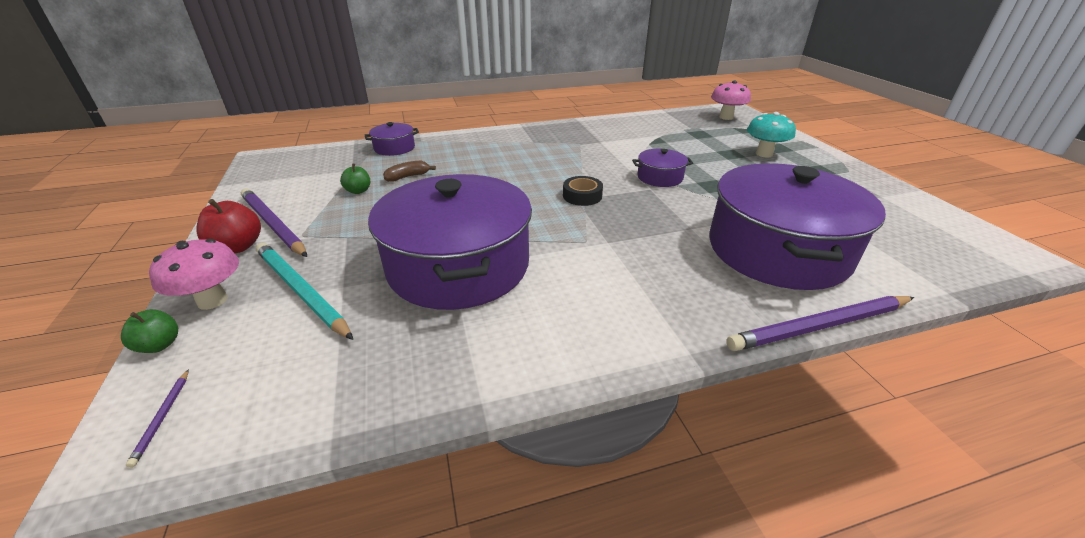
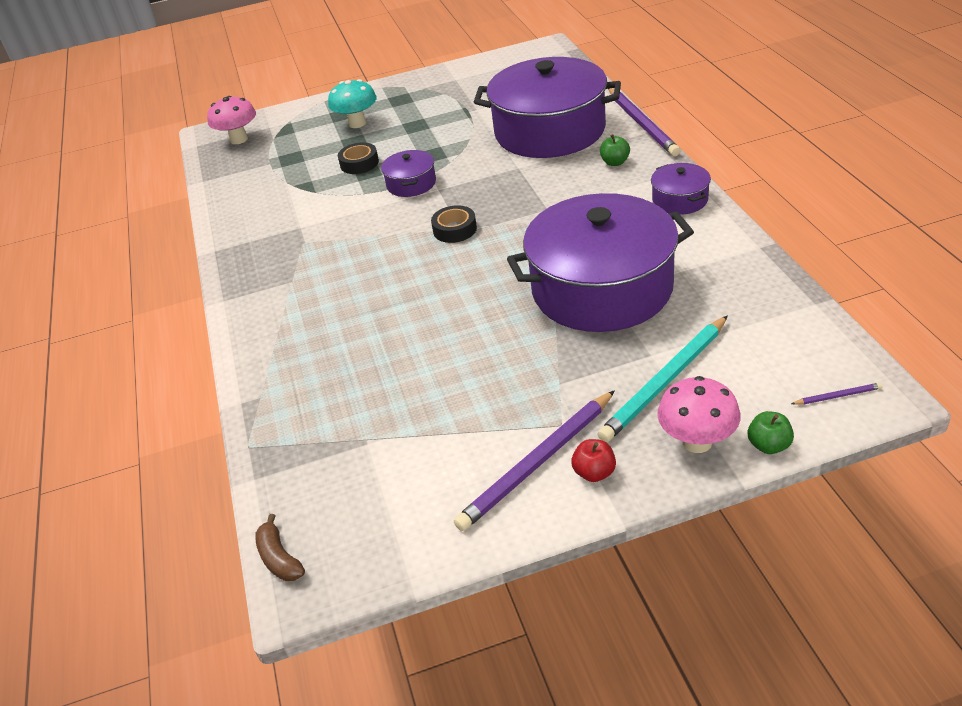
camera: 85 degrees left, 5 degrees up
red apple [196,199,261,253] -> red apple [571,439,616,482], size x0.63
green apple [340,164,370,194] -> green apple moved to [600,134,630,166]
purple pot [365,122,419,156] -> purple pot moved to [651,163,711,215]
brown banana [383,160,436,182] -> brown banana moved to [255,514,305,581]
none -> black tape [338,142,379,174]

